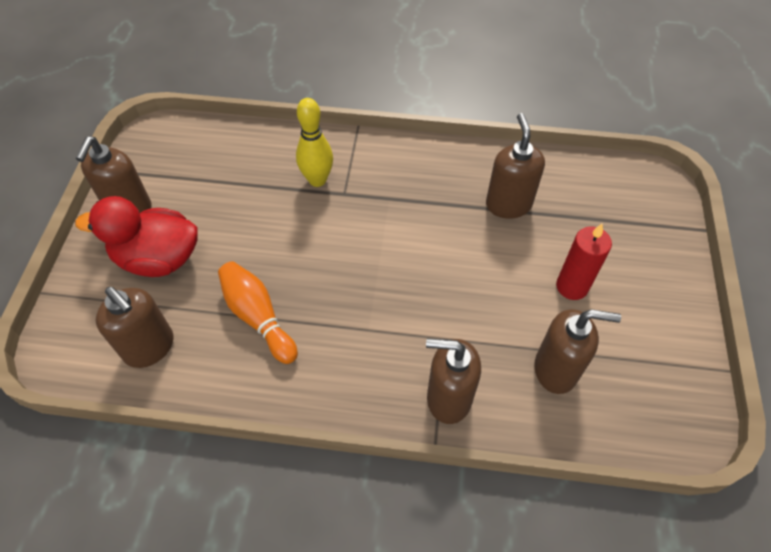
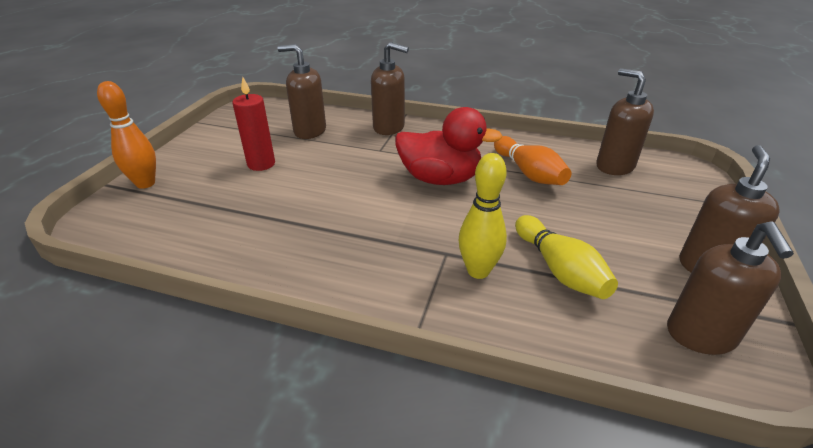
camera: 170 degrees left, 20 degrees down
red duck [75,196,198,277] -> red duck moved to [395,107,503,185]
brown soap dispenser [486,113,545,219] -> brown soap dispenser moved to [667,221,794,355]
none -> orange bowling pin [97,81,156,189]
none -> yellow bowling pin [515,215,618,299]

